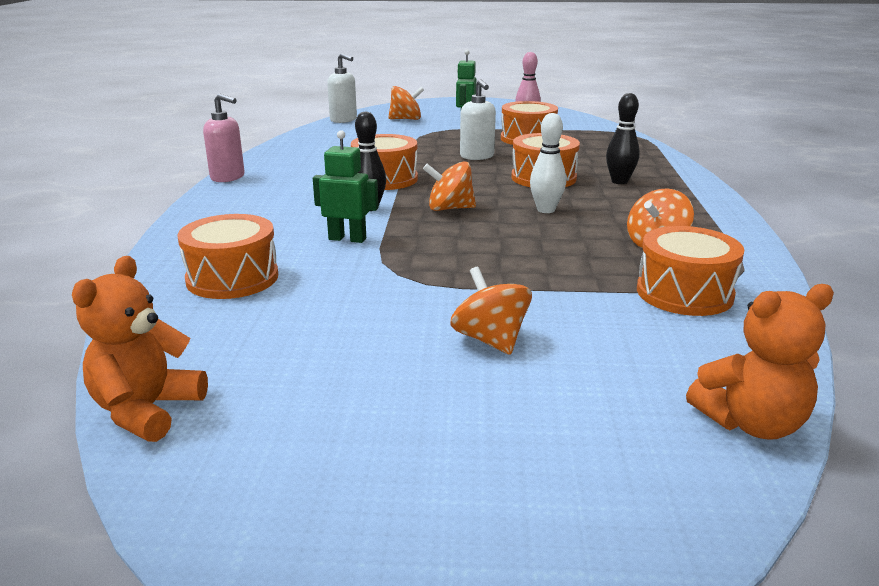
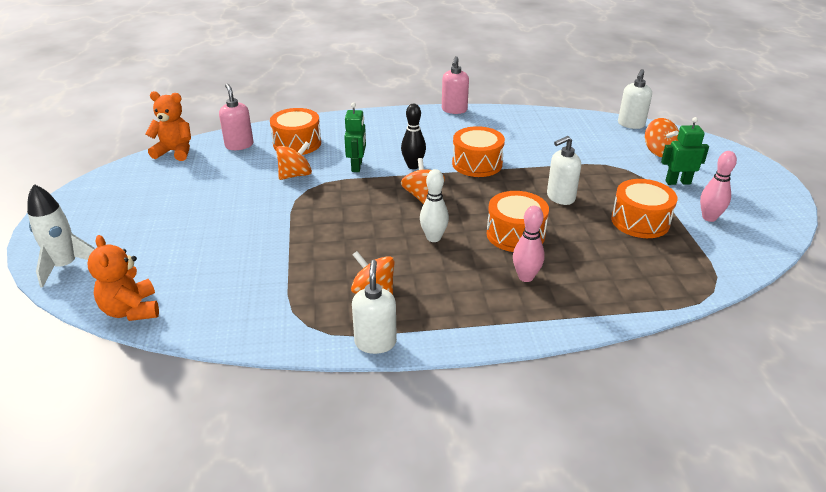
camera: 80 degrees right, 10 degrees up
orange spinning top [450,267,532,355] -> orange spinning top moved to [276,141,312,180]
black bowling pin [606,93,640,184] -> pink bowling pin [513,206,545,282]
orange drum [637,226,744,316] -> none
none -> white rocket [27,184,95,288]
none -> pink soap dispenser [219,84,254,150]
none -> white soap dispenser [352,260,397,354]

